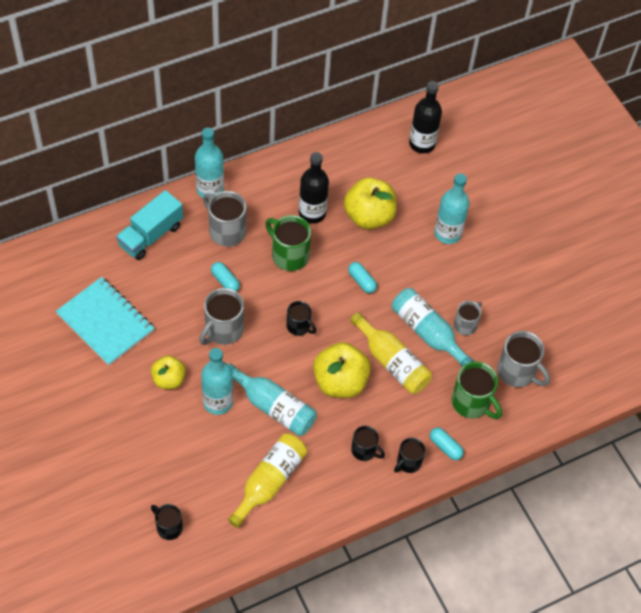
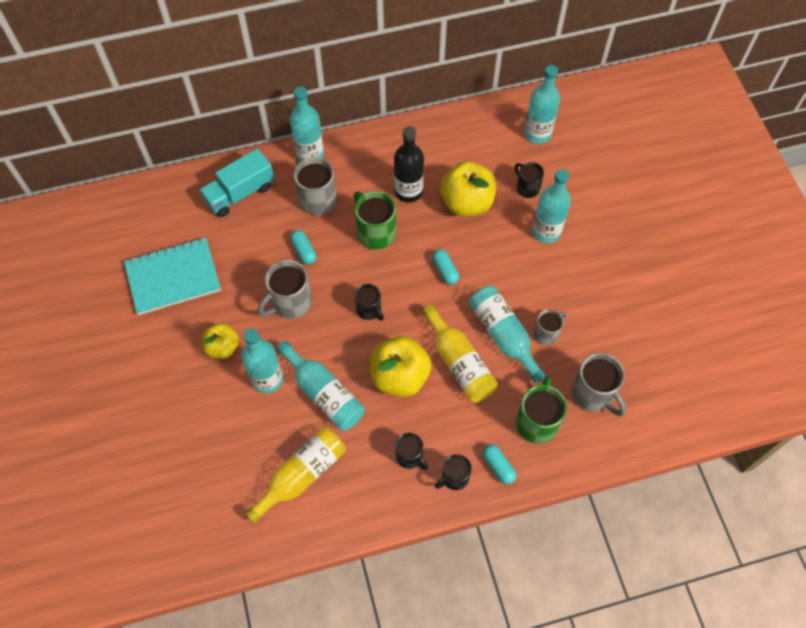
camera: 15 degrees right, 5 degrees up
turquoise notebook [56,277,154,366] -> turquoise notebook turned 75 degrees counterclockwise [124,238,221,315]
black mug [151,504,183,540] -> black mug moved to [515,162,544,198]
black bottle [409,81,442,154] -> turquoise bottle [524,65,560,144]
green mug [452,362,502,419] -> green mug turned 135 degrees counterclockwise [516,376,567,444]

